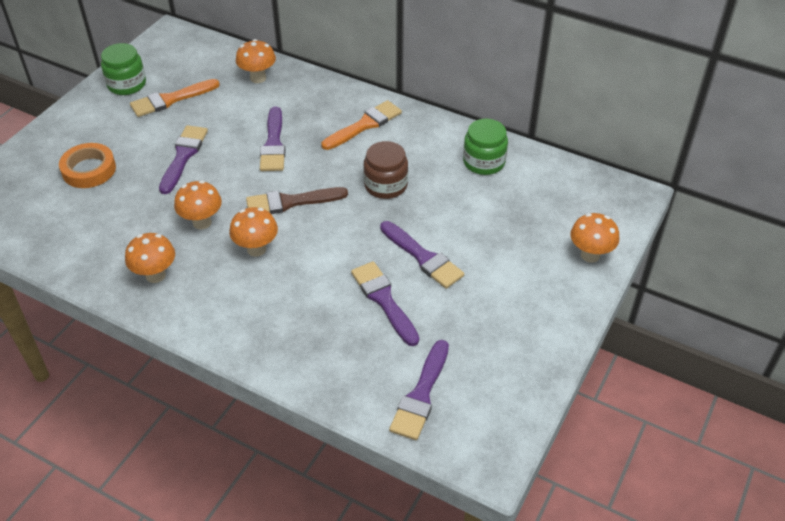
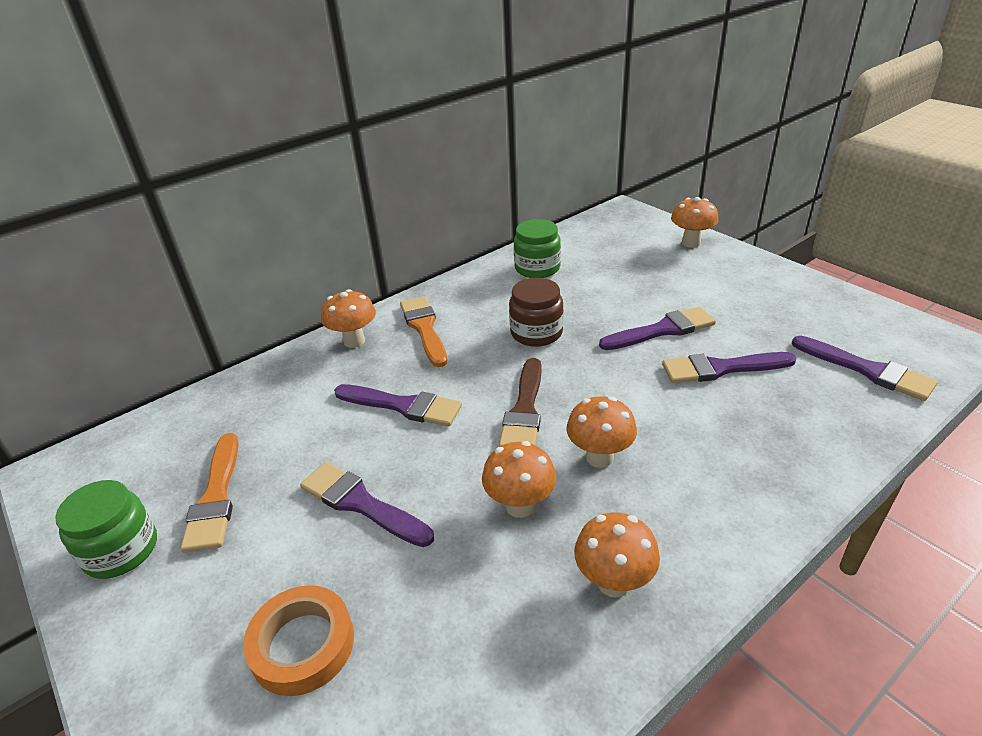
camera: 65 degrees left, 10 degrees down
orange mushroom [236,39,276,83] -> orange mushroom moved to [321,289,376,348]

